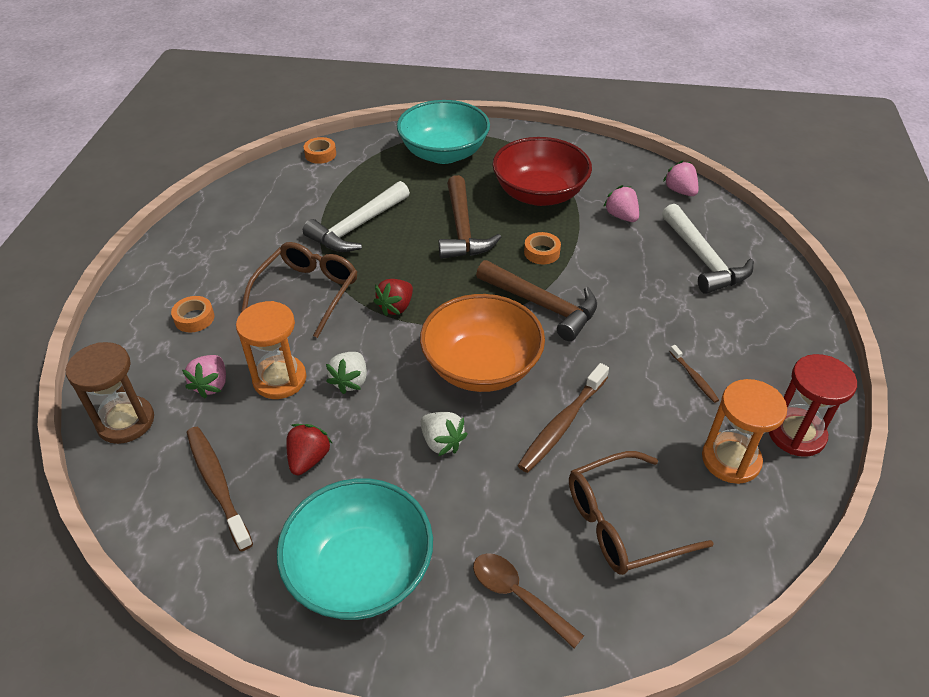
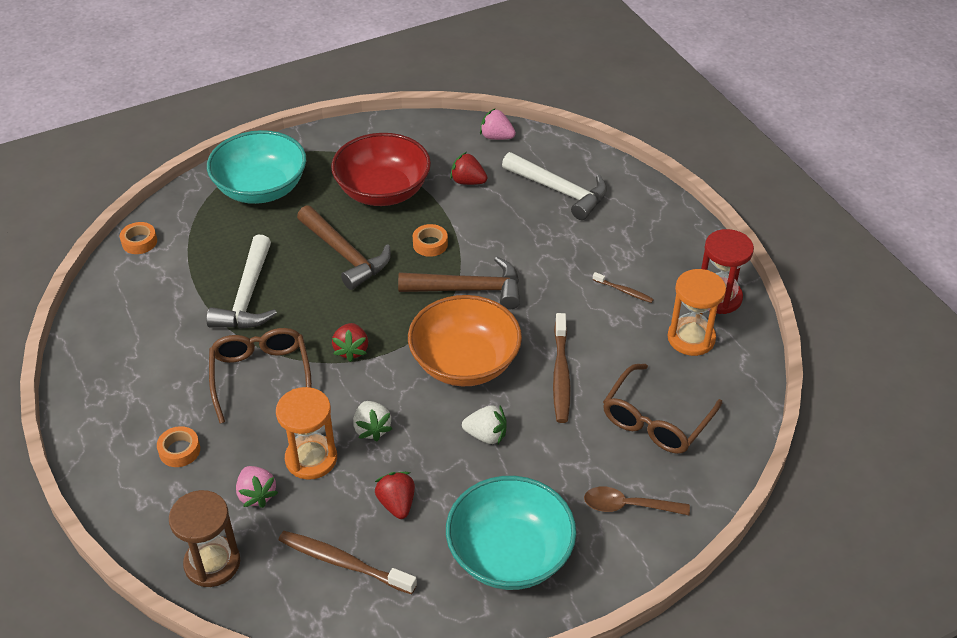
camera: 35 degrees left, 0 degrees up
pink strawberry [603,185,639,222] -> red strawberry [450,152,488,185]

